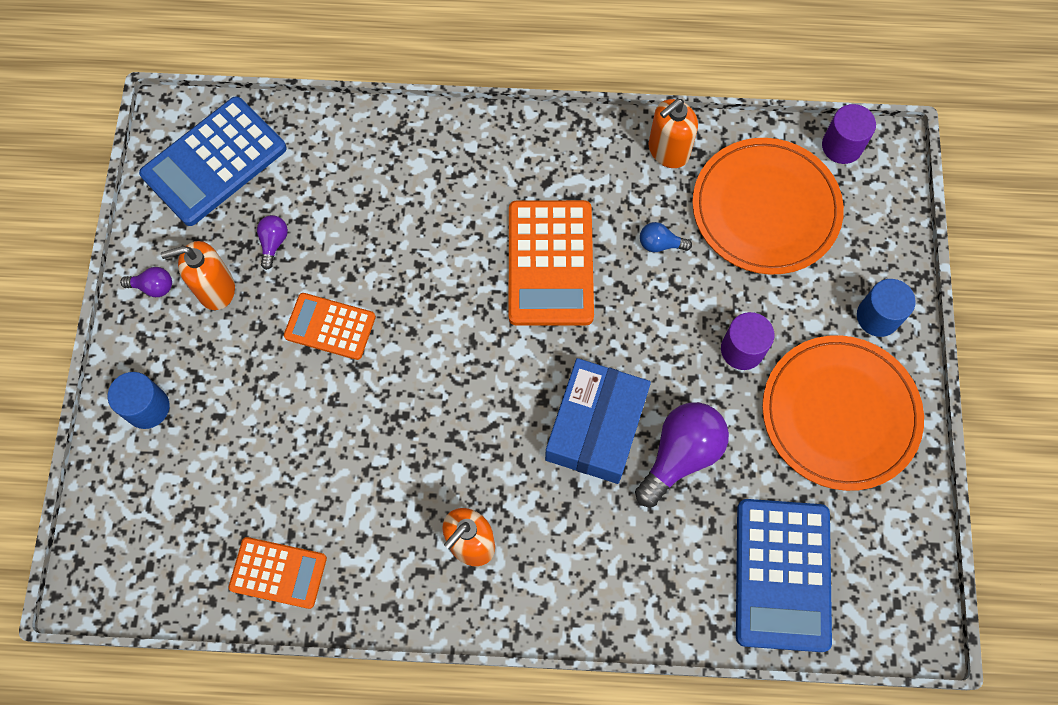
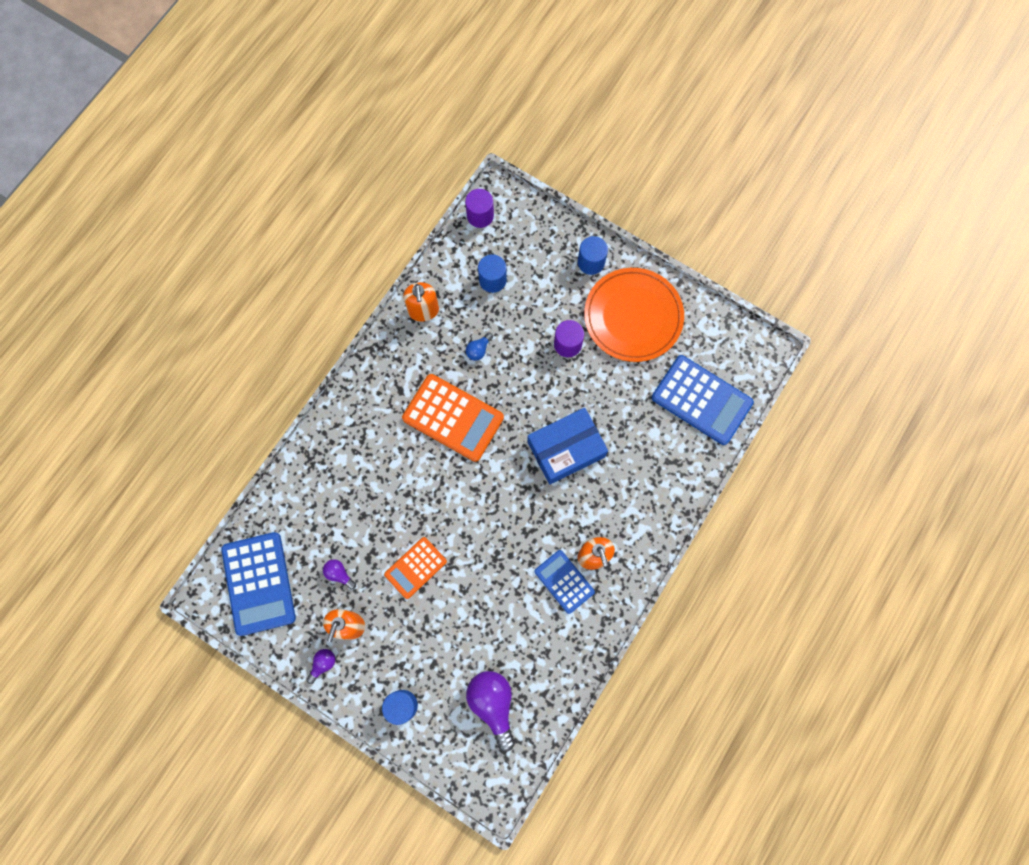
camera: 60 degrees left, 5 degrees up
orange calculator [229,537,327,609] -> none
blue box [545,358,651,484] -> blue box turned 75 degrees counterclockwise [527,408,608,484]
purple light bulb [635,402,729,507] -> purple light bulb moved to [466,671,515,752]
orange plate [692,138,844,275] -> blue cylinder [478,254,507,293]
none -> blue calculator [534,550,595,614]

